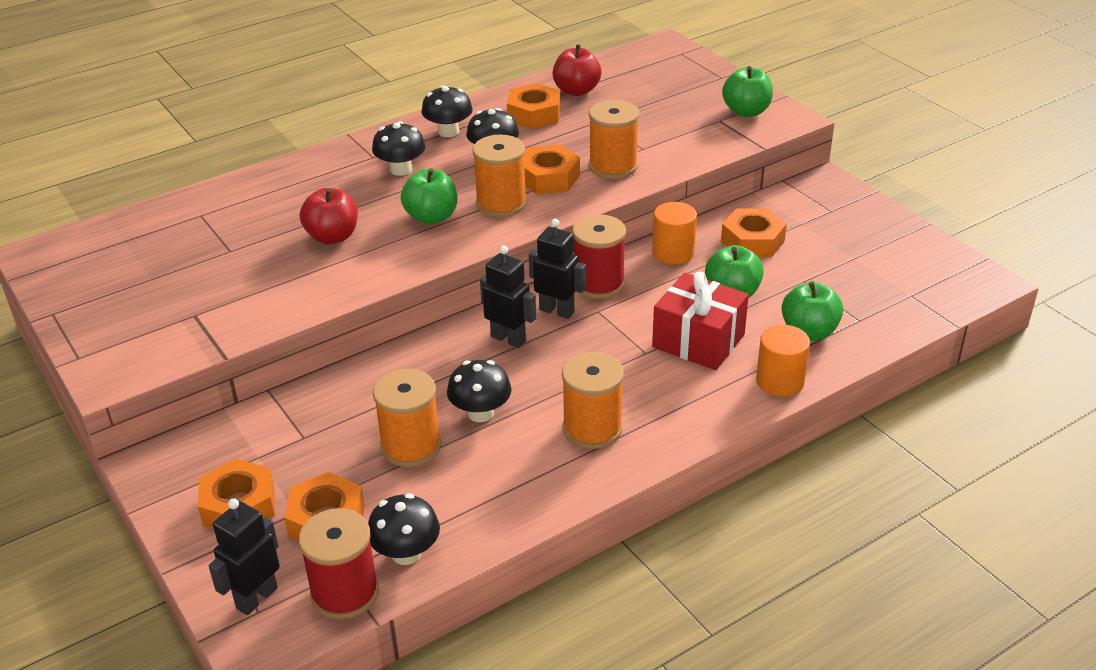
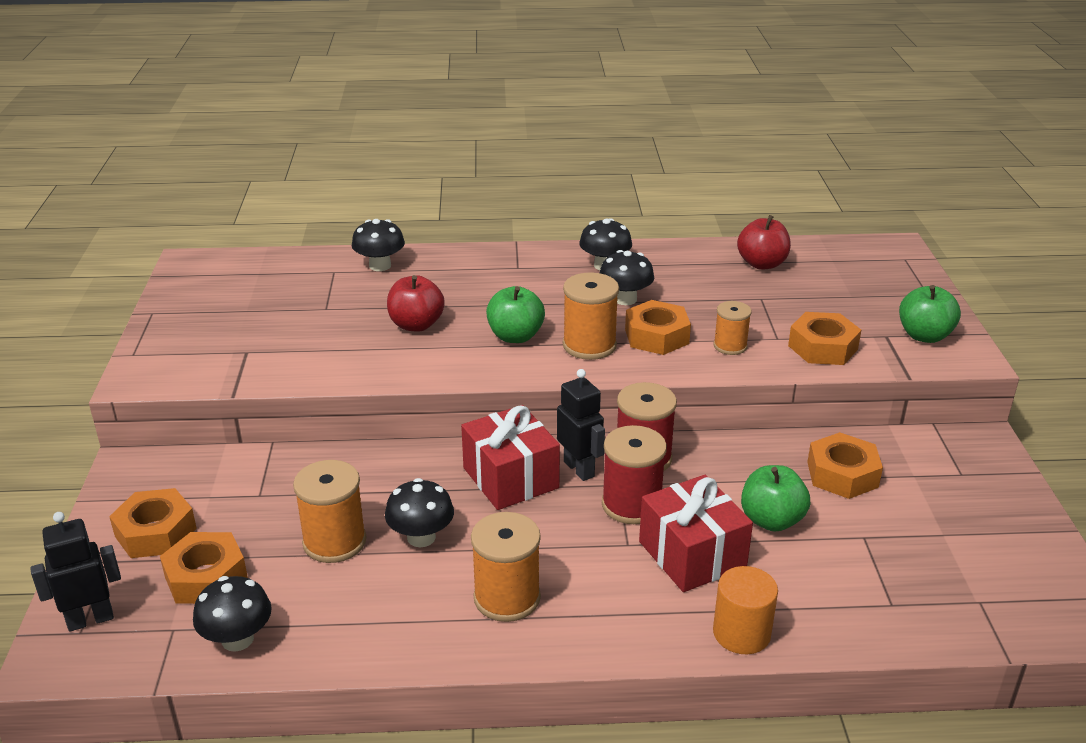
camera: 30 degrees right, 5 degrees down
red spool [299,508,379,619] -> red spool moved to [602,425,667,524]
black mushroom [372,121,426,176] -> black mushroom moved to [352,219,405,271]
black robot [480,246,536,348] -> red gift [461,405,560,510]
orange nut [507,83,560,129] -> orange nut moved to [788,312,861,365]
orange spool [589,100,639,179] -> orange spool [713,301,752,355], size x0.62
orange cylinder [652,202,697,265] -> none
green apple [782,281,843,341] -> none

